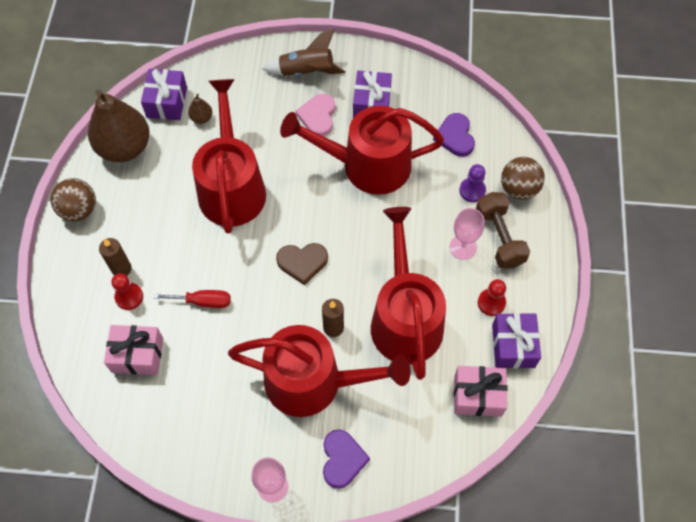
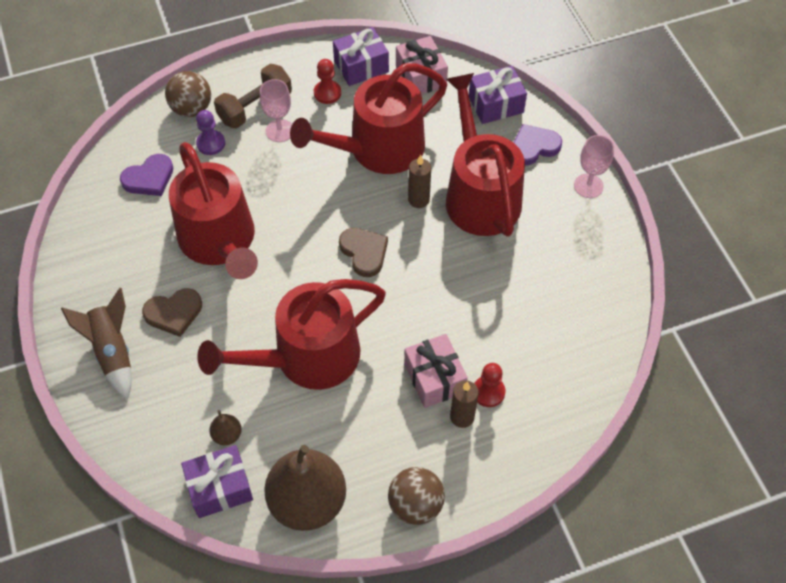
camera: 115 degrees left, 5 degrees down
pink gift [104,325,163,375] -> pink gift moved to [404,334,468,408]
red screwdriver [154,290,231,308] -> none
pink heart [295,94,335,136] -> brown heart [142,288,202,337]
purple gift [353,71,392,118] -> purple gift moved to [469,66,527,124]

